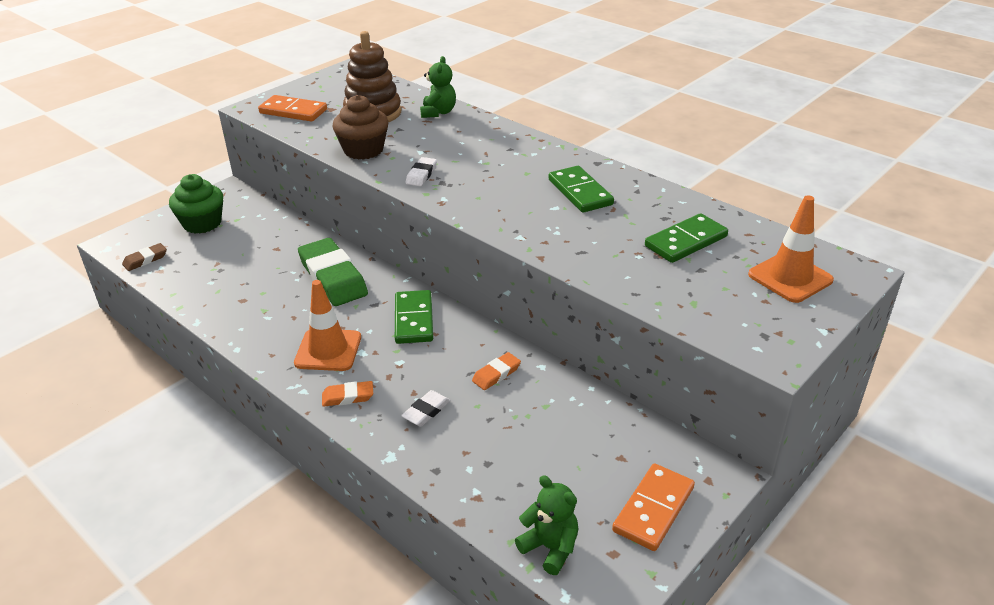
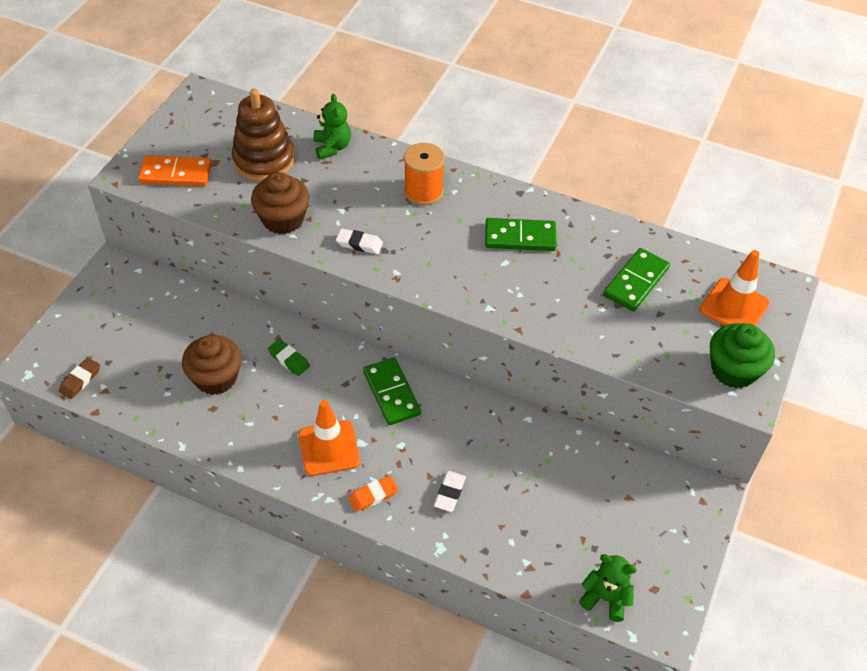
camera: 20 degrees left, 15 degrees up
green cupcake [169,174,223,234] -> green cupcake moved to [710,323,775,388]
green eraser [298,238,368,306] -> green eraser [268,339,310,376], size x0.47
white eraser [405,157,437,186] -> white eraser turned 75 degrees counterclockwise [336,228,383,254]
orange eraser [472,352,521,390] -> none
green domino [548,166,614,213] -> green domino turned 45 degrees counterclockwise [485,218,557,251]
orange domino [612,463,695,551] -> none
none -> brown cupcake [182,335,242,395]
none -> orange spool [404,143,445,206]

